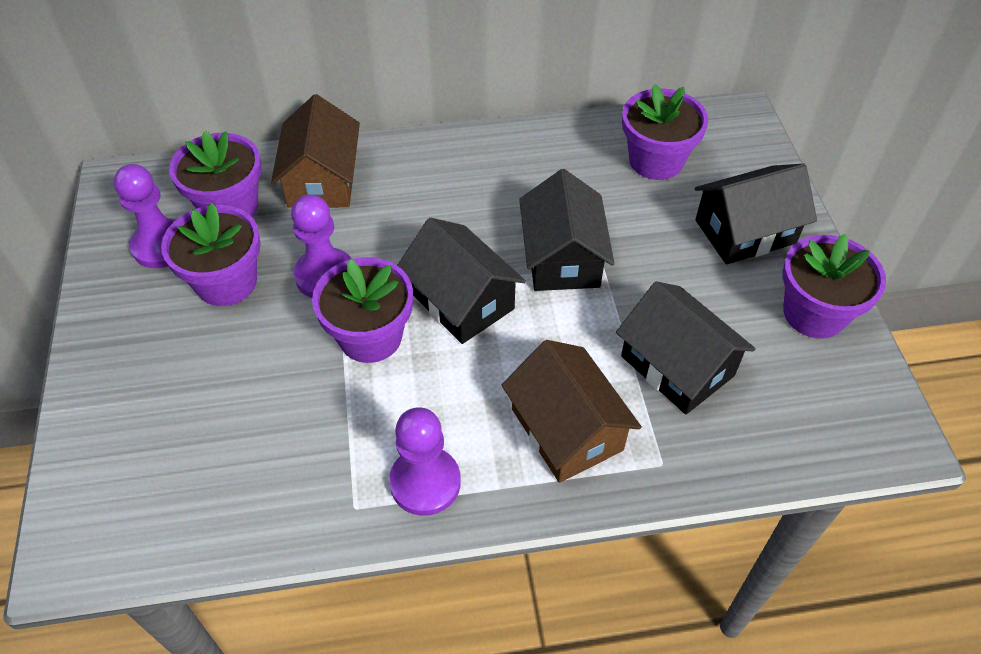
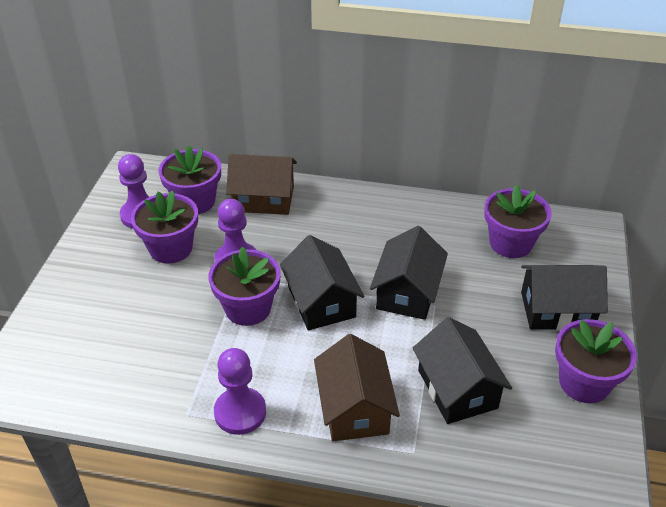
camera: 20 degrees right, 10 degrees down
brown house [271,94,360,208] -> brown house turned 75 degrees clockwise [226,154,297,215]

